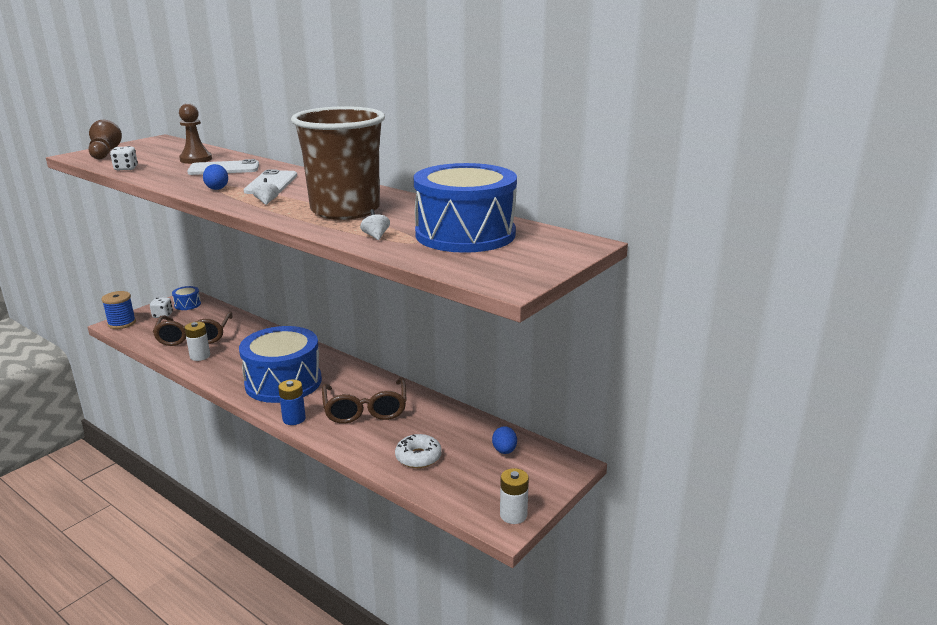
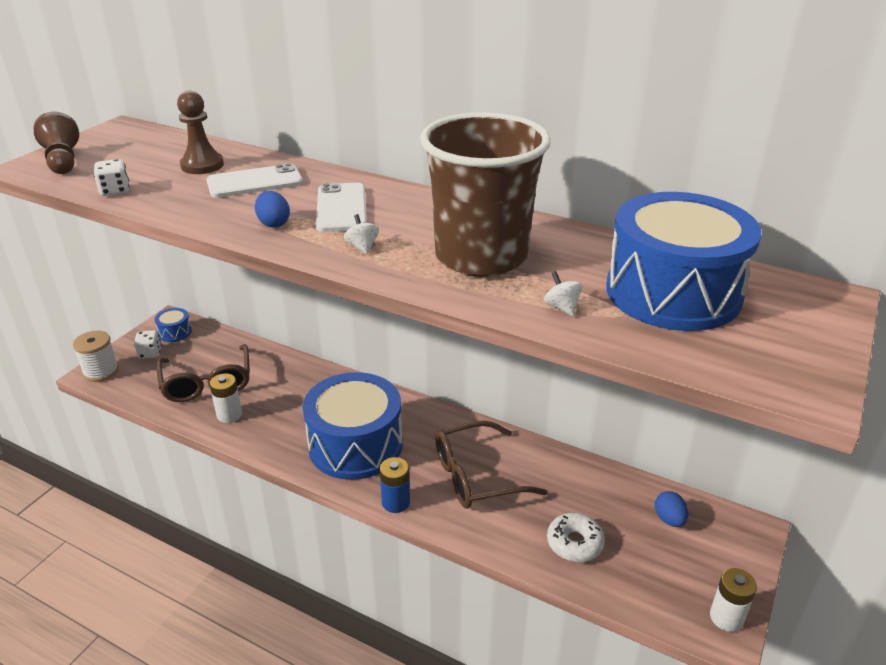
camera: 10 degrees left, 10 degrees up
blue spool [102,291,136,329] -> white spool [73,331,119,382]
brown glasses [322,378,407,424] -> brown glasses turned 90 degrees clockwise [435,421,547,509]

